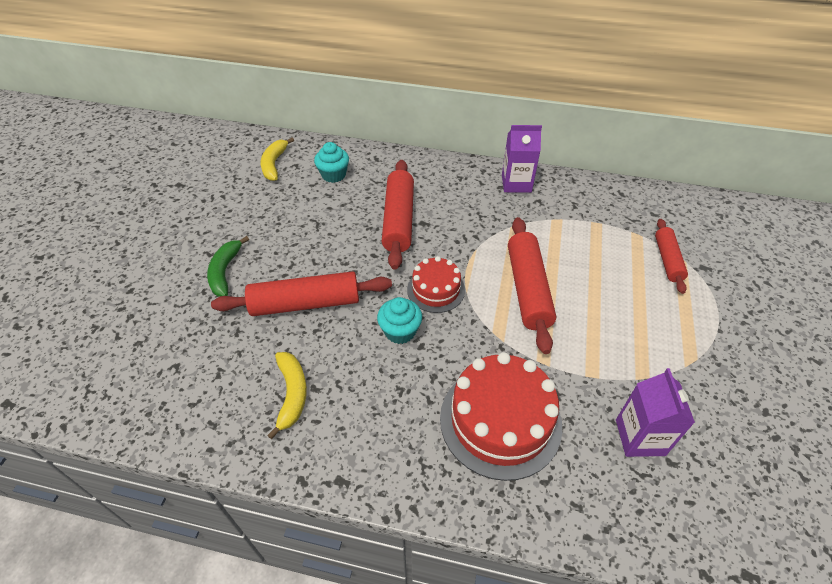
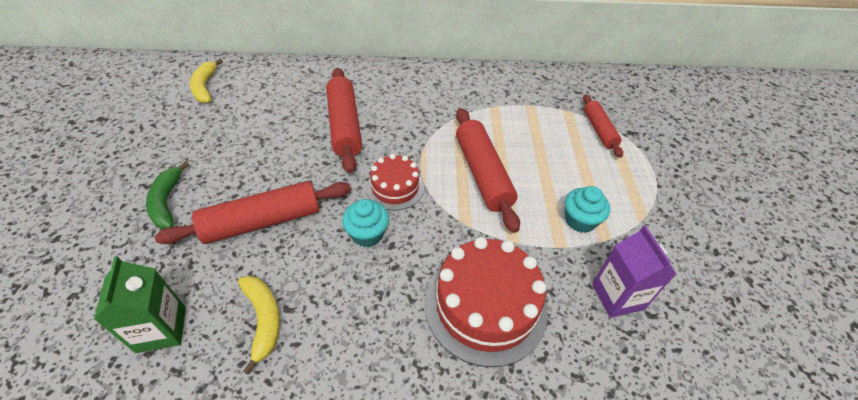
camera: 15 degrees left, 0 degrees up
turquoise cupcake [314,142,349,183] -> turquoise cupcake moved to [565,186,610,233]
purple carton [502,125,542,193] -> none
none -> green carton [94,256,186,353]

